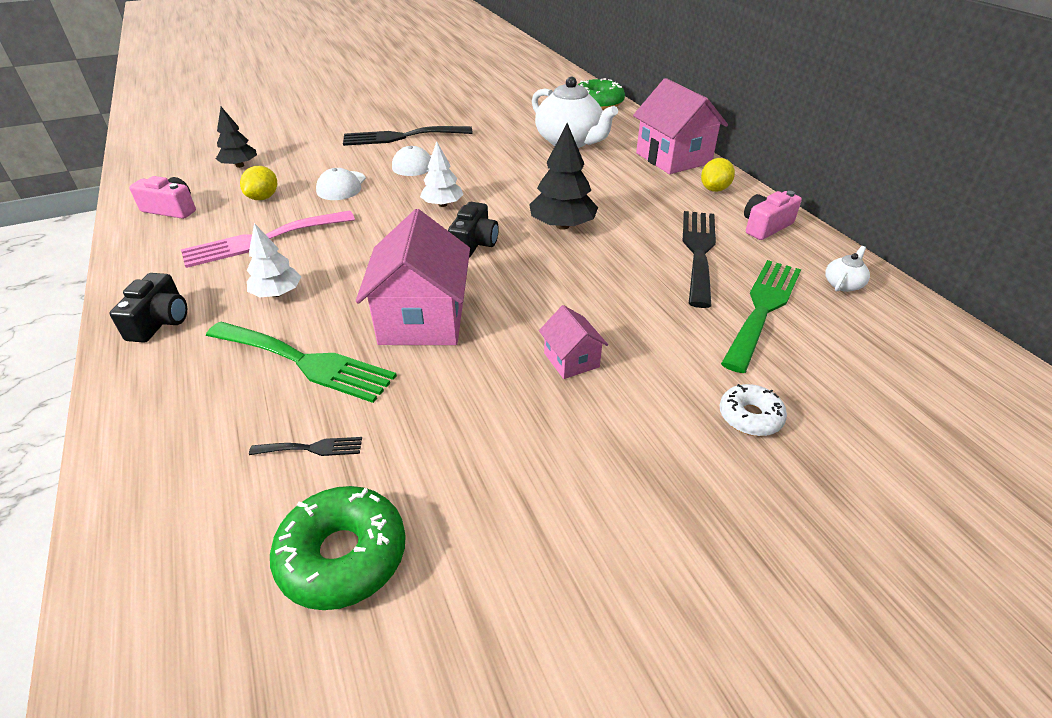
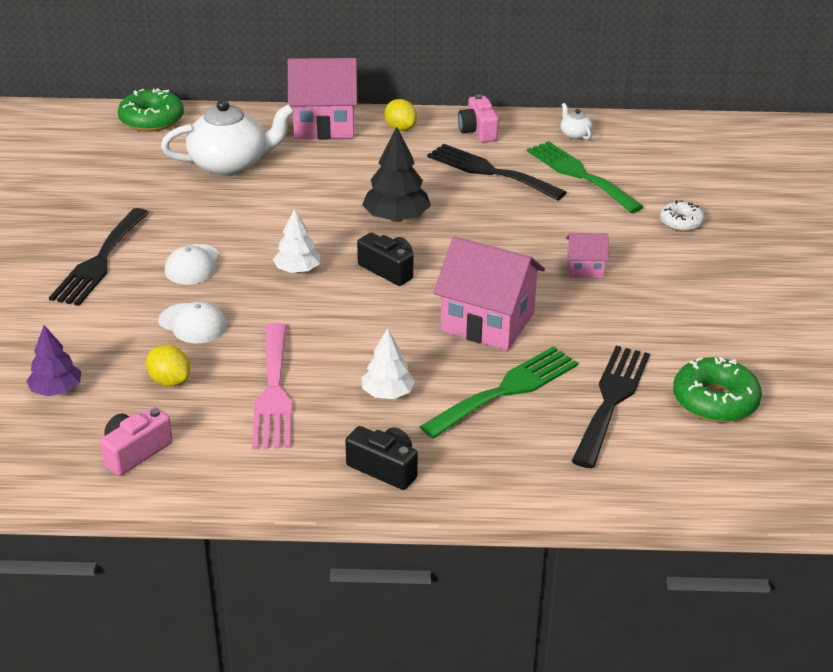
camera: 65 degrees left, 5 degrees down
black tree [216,107,257,168] -> purple tree [26,325,81,396]
black fork [249,437,362,456] -> black fork [572,346,650,468], size x2.26

